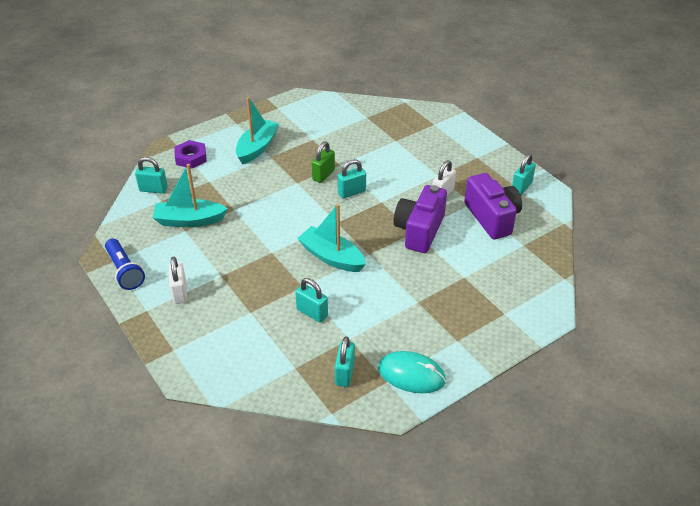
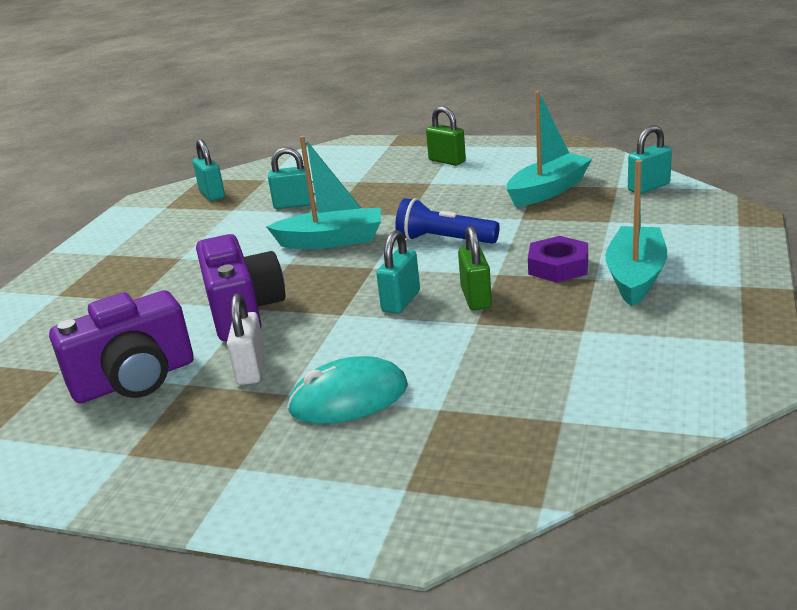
camera: 145 degrees right, 15 degrees down
blue flashlight [105,238,145,290] -> blue flashlight moved to [395,198,500,244]
white padlock [169,257,187,304] -> green padlock [426,106,466,166]
purple nut [174,140,207,169] -> purple nut moved to [528,236,588,283]
turquoise boat [236,97,279,165] -> turquoise boat turned 150 degrees counterclockwise [605,160,667,306]
turquoise mouse [378,351,446,393] -> turquoise mouse moved to [287,356,408,424]
purple camera [464,173,522,240] -> purple camera turned 60 degrees counterclockwise [49,290,193,403]
turquoise padlock [512,154,536,195] -> none

